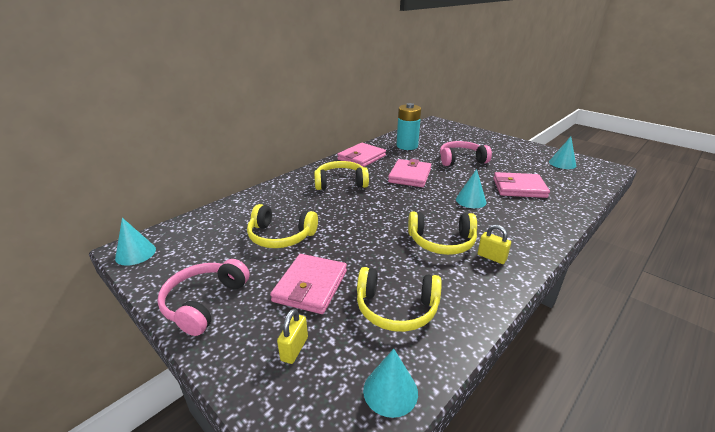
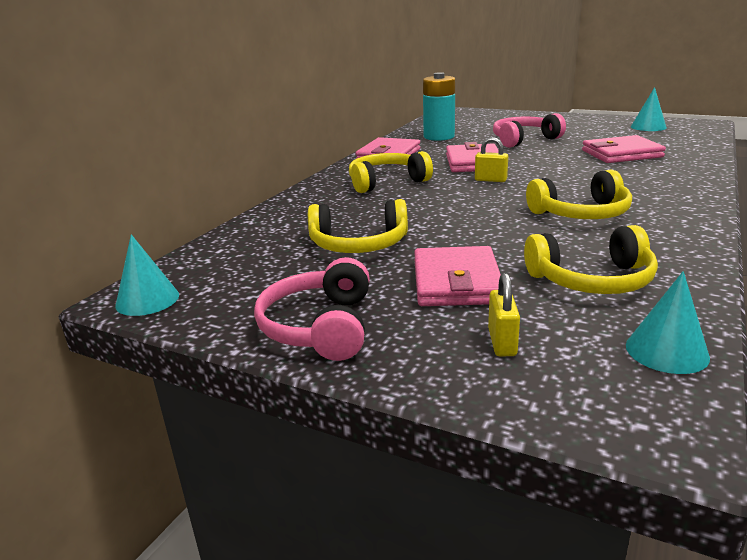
camera: 15 degrees left, 5 degrees down
turquoise cone [456,169,487,208] -> none
yellow padlock [478,225,511,264] -> yellow padlock moved to [475,137,508,182]

